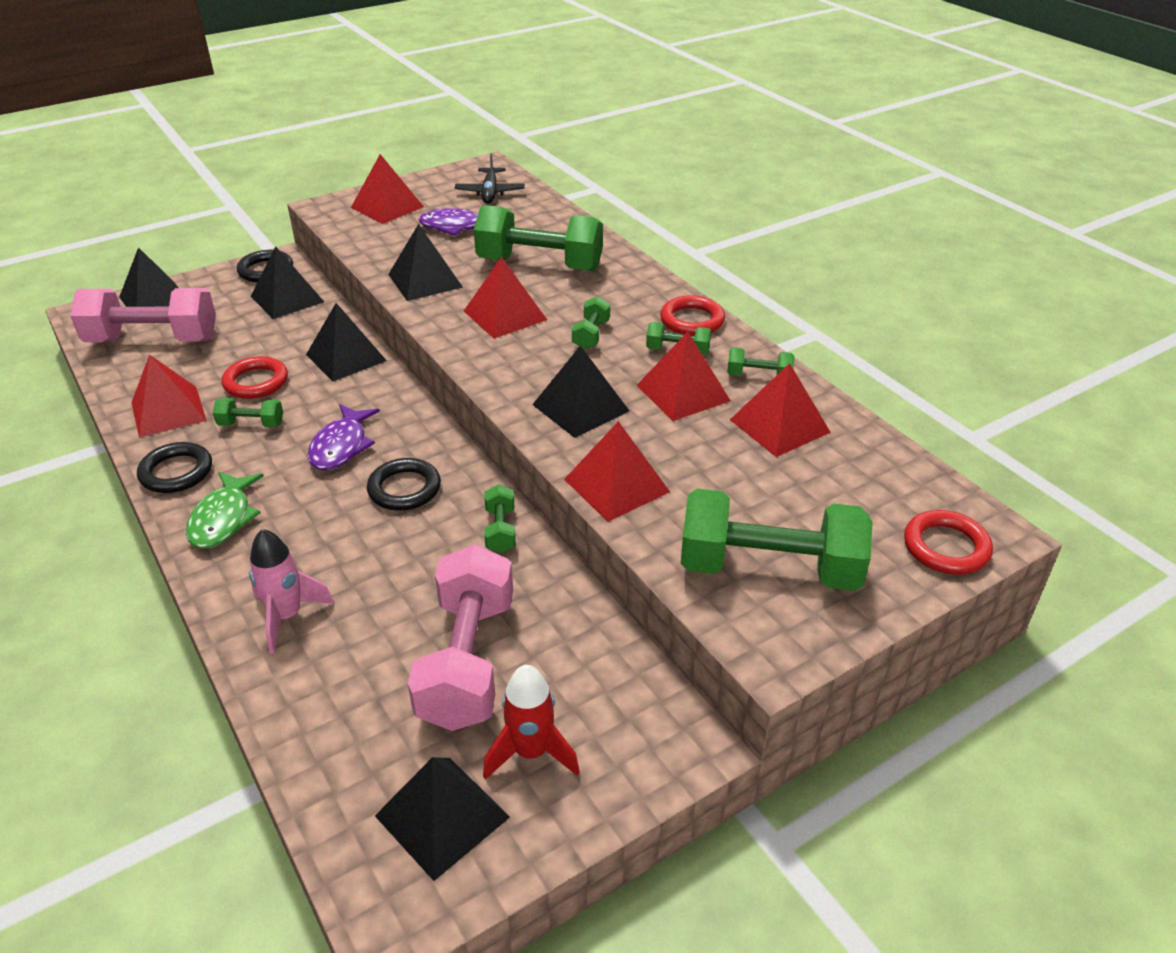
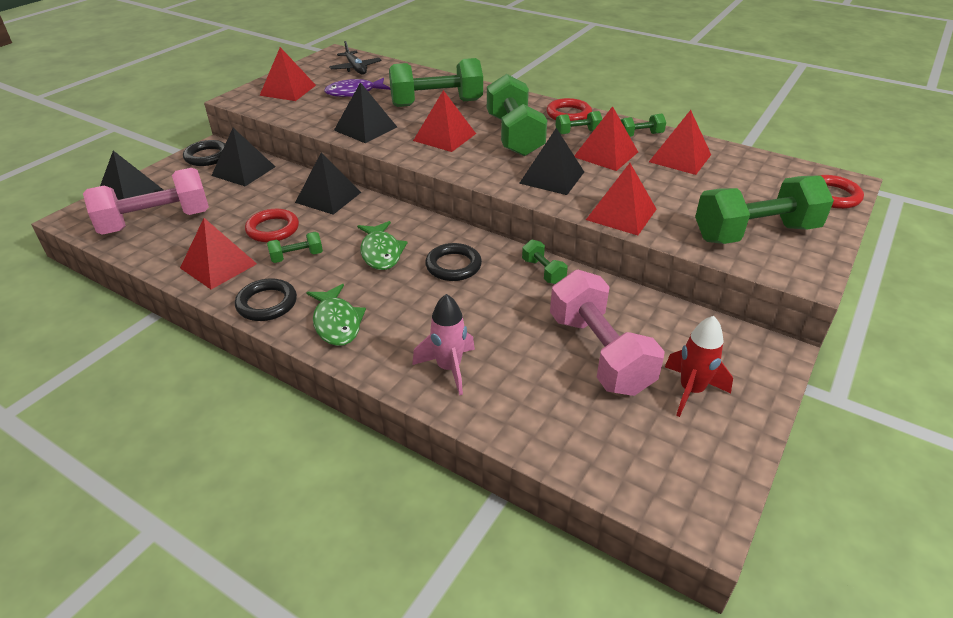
camera: 25 degrees left, 0 degrees up
purple fish [308,404,380,470] -> green fish [357,221,408,270]
black pyramid [375,757,510,881] -> none
green dumbbell [572,296,610,350] -> green dumbbell [487,74,547,157], size x2.20

